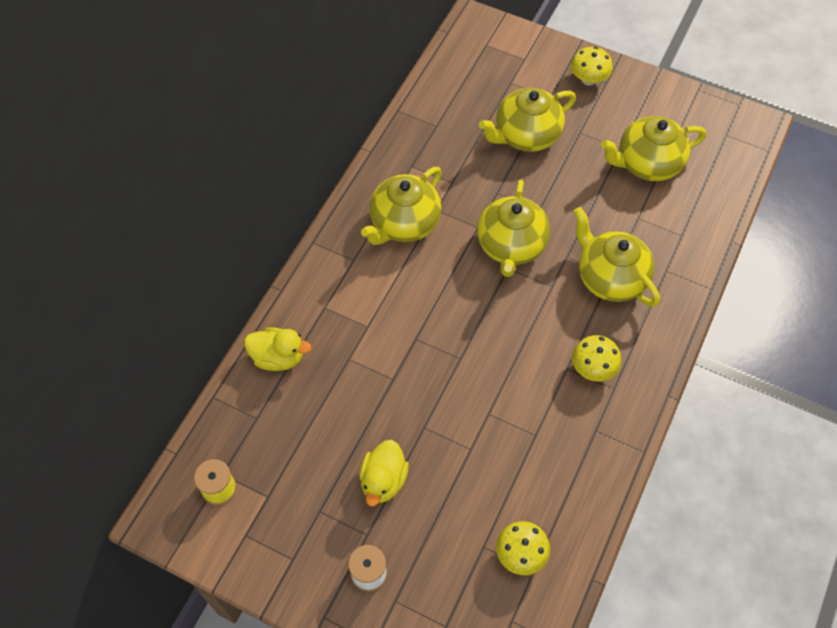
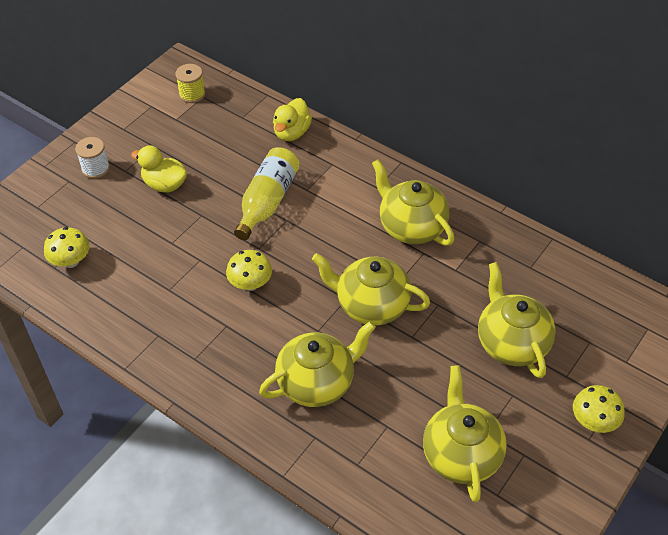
camera: 100 degrees right, 10 degrees down
yellow mushroom [572,335,621,382] -> yellow mushroom moved to [226,250,272,291]
none -> yellow bottle [234,147,300,240]

